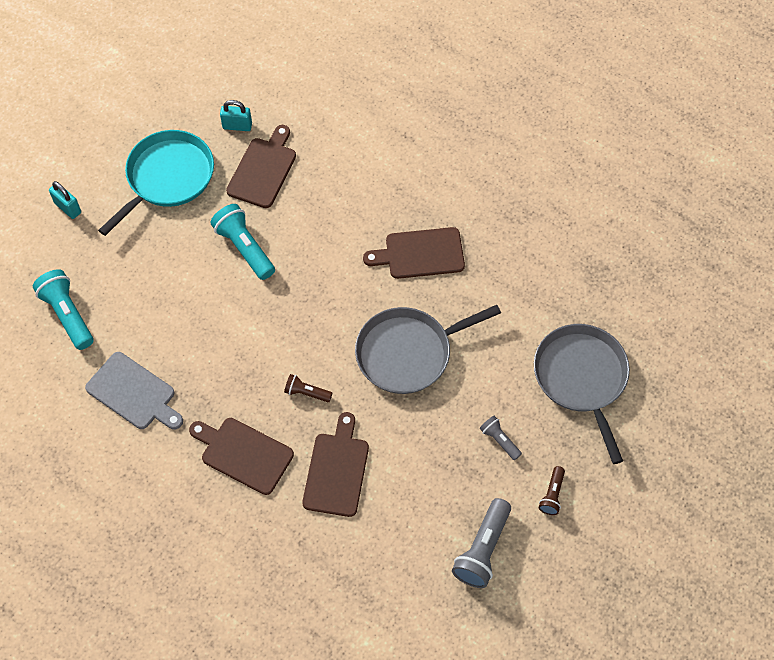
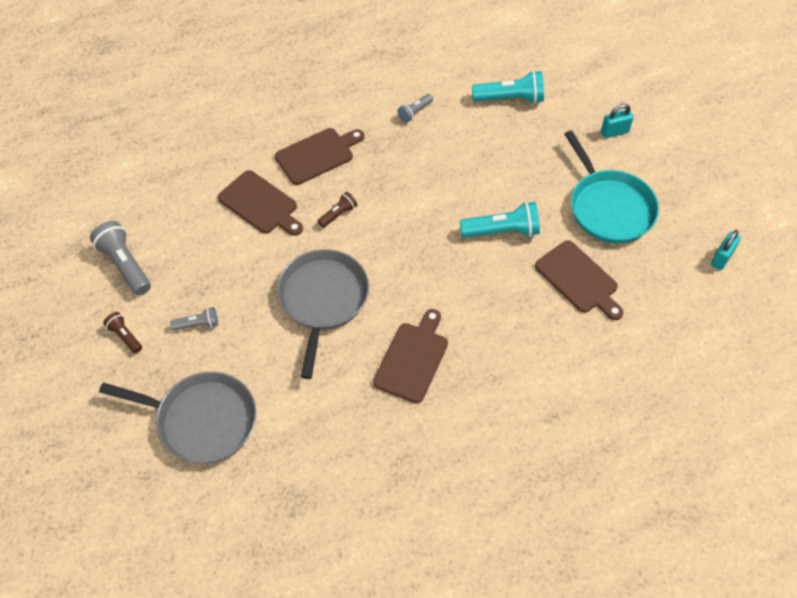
camera: 120 degrees right, 5 degrees down
grey cutting board [85,352,183,430] -> grey flashlight [398,94,433,123]
turquoise padlock [220,100,252,131] -> turquoise padlock moved to [711,230,741,270]

